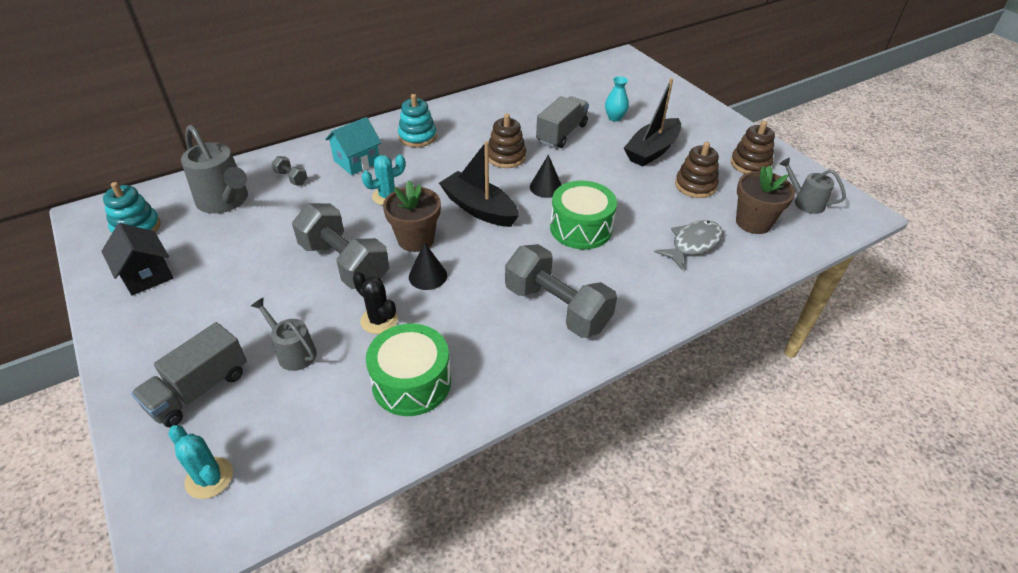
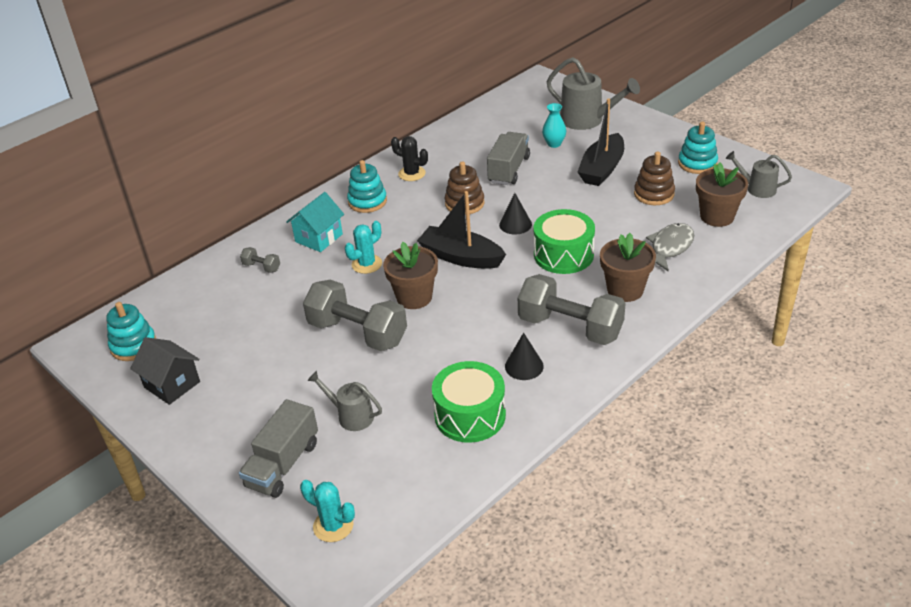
camera: 10 degrees left, 5 degrees down
grey watering can [181,125,248,214] -> grey watering can moved to [547,57,640,130]
black cactus [353,272,398,334] -> black cactus moved to [391,136,428,181]
black cone [409,242,447,290] -> black cone moved to [505,333,544,380]
brown stacking toy [731,121,775,174] -> turquoise stacking toy [678,122,718,174]
none -> brown flower pot [600,233,656,302]

